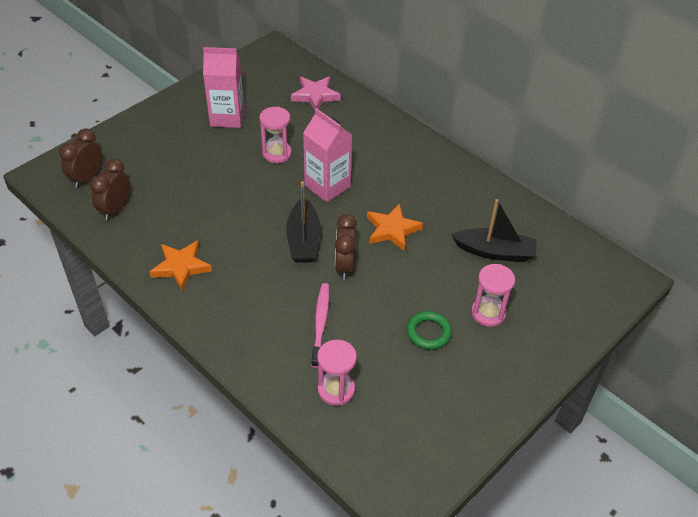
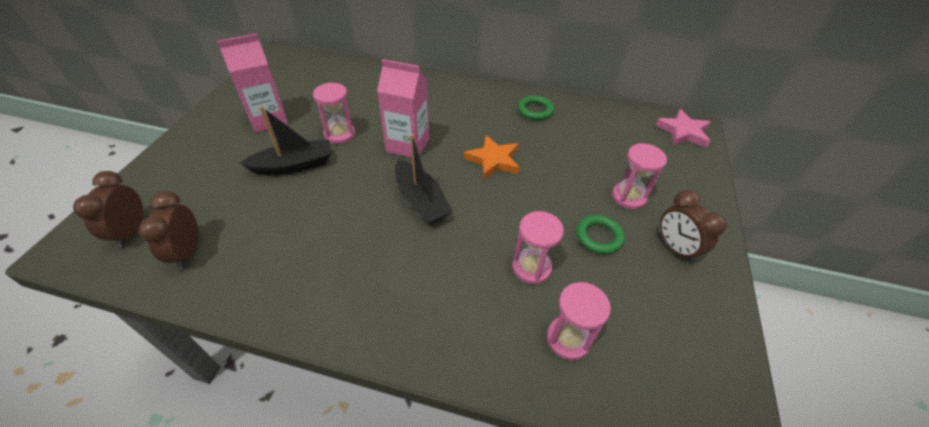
camera: 30 degrees left, 0 degrees up
orange star [150,240,212,291] -> none
pink star [291,76,341,110] -> pink star moved to [655,109,711,148]
pink toothbrush [311,283,329,368] -> none
brown clock [335,214,357,280] -> brown clock moved to [660,190,727,263]
black boat [451,199,537,262] -> black boat moved to [240,106,331,175]
none -> pink hourglass [512,211,564,284]
none -> green ring [518,95,554,120]

